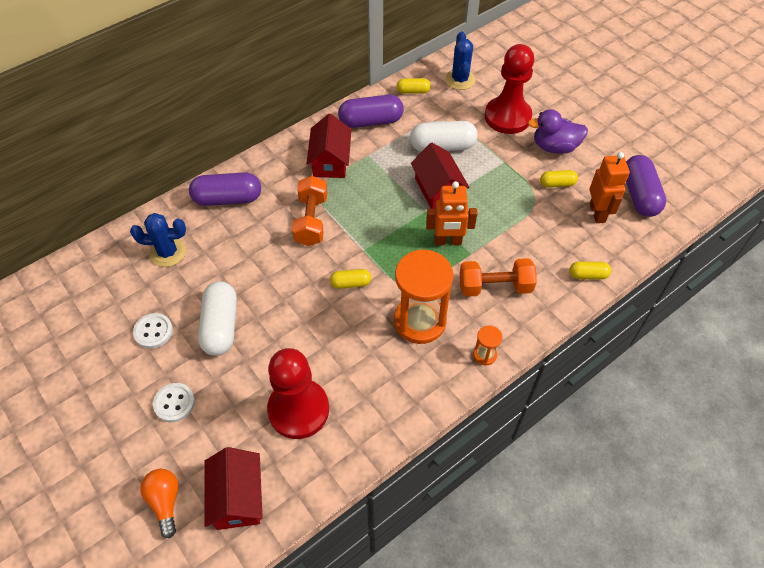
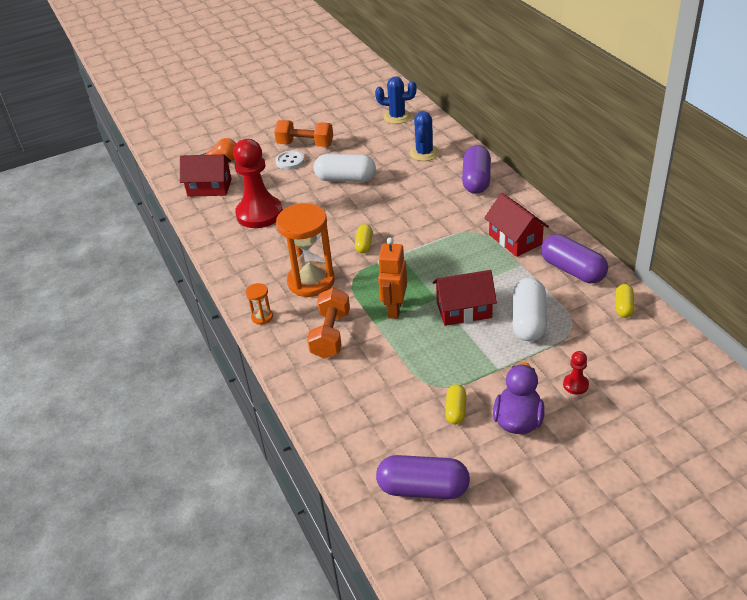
camera: 105 degrees right, 15 degrees down
white button [133,313,173,349] -> none
orange dumbbell [292,176,327,246] -> orange dumbbell moved to [274,120,333,147]
red house [307,114,351,178] -> red house turned 45 degrees clockwise [484,193,549,257]
purple capsule [338,95,404,128] -> purple capsule turned 45 degrees counterclockwise [541,234,608,283]
blue cactus [445,31,476,90] -> blue cactus moved to [375,76,416,124]
red pawn [485,44,534,134] -> red pawn [563,351,589,395], size x0.42
yellow capsule [569,261,611,279] -> none
orange robot [589,152,630,223] -> none

